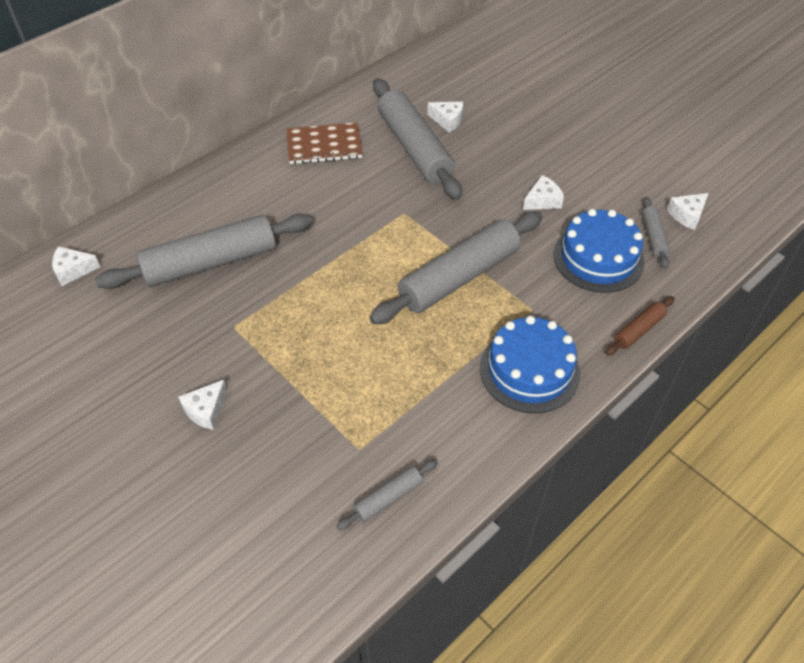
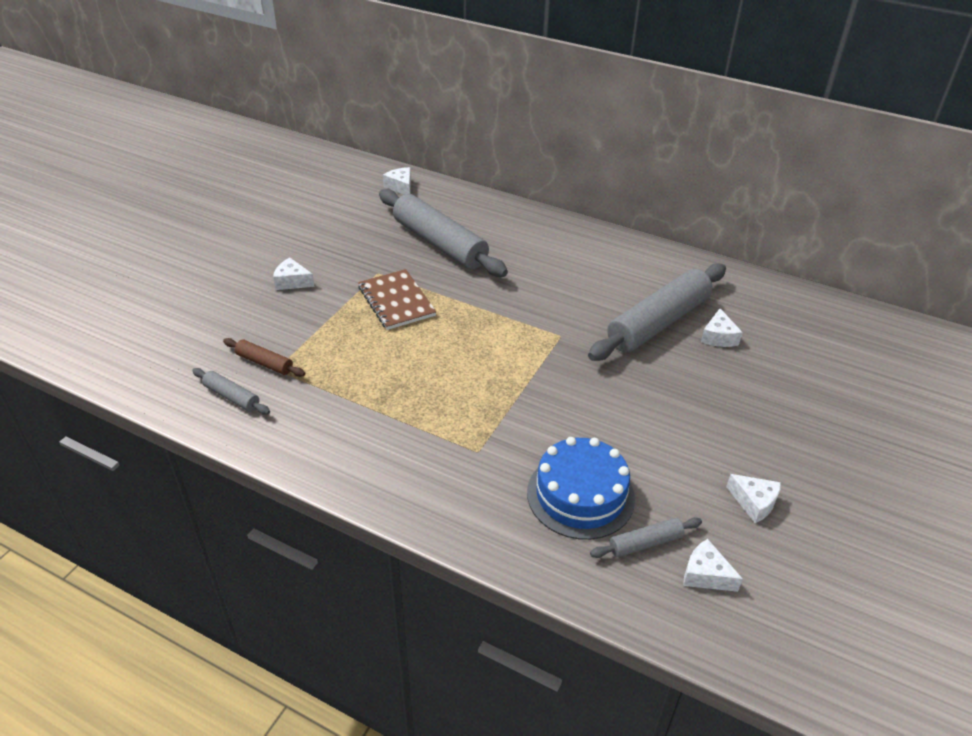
camera: 70 degrees right, 10 degrees down
brown notebook [286,123,363,164] -> brown notebook moved to [358,269,437,330]
grey rolling pin [369,211,543,324] -> none
blue cake [480,316,580,413] -> none
white cheese [523,175,564,210] -> white cheese moved to [726,474,781,523]
brown rolling pin [605,296,674,355] -> brown rolling pin moved to [223,338,305,377]

